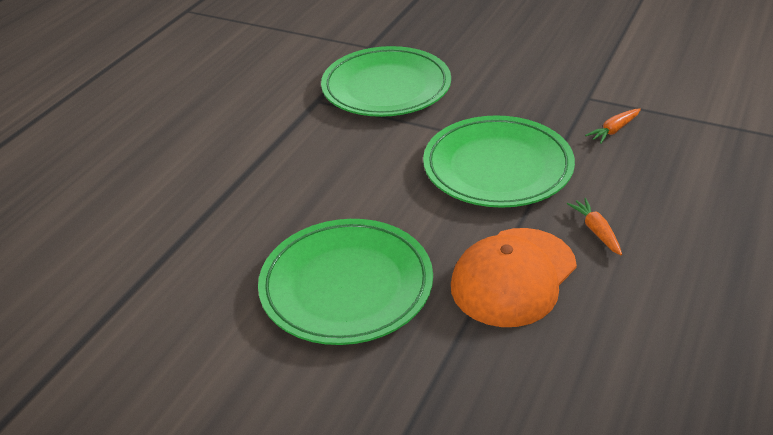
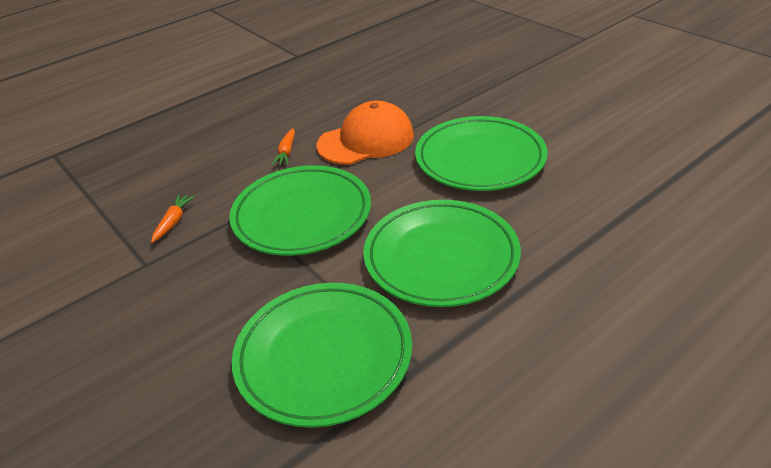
camera: 155 degrees left, 0 degrees up
orange carrot [585,108,641,144] -> orange carrot turned 60 degrees counterclockwise [151,194,195,243]
none -> green plate [363,200,521,307]

